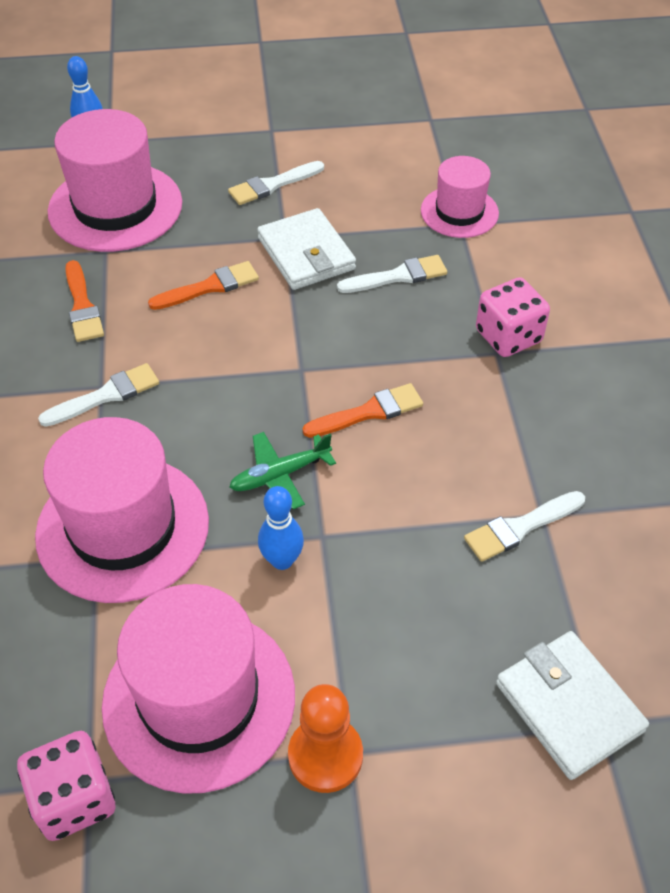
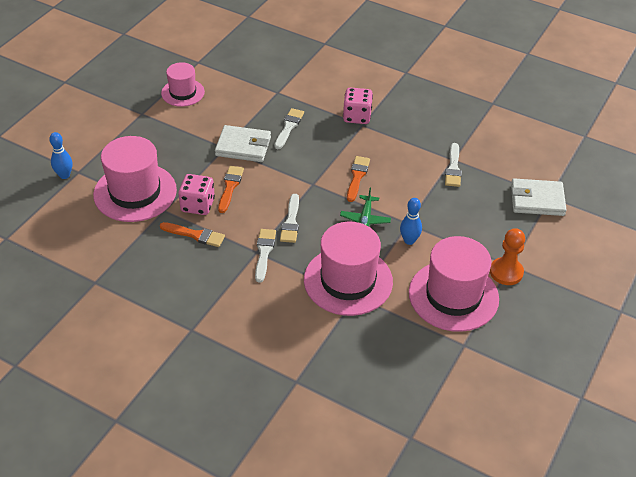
camera: 55 degrees left, 5 degrees down
pink dice [17,731,115,841] -> pink dice moved to [178,174,215,215]
white brush [228,161,324,205] -> white brush moved to [280,194,299,243]
pink hat [421,156,499,238] -> pink hat moved to [161,62,205,107]

